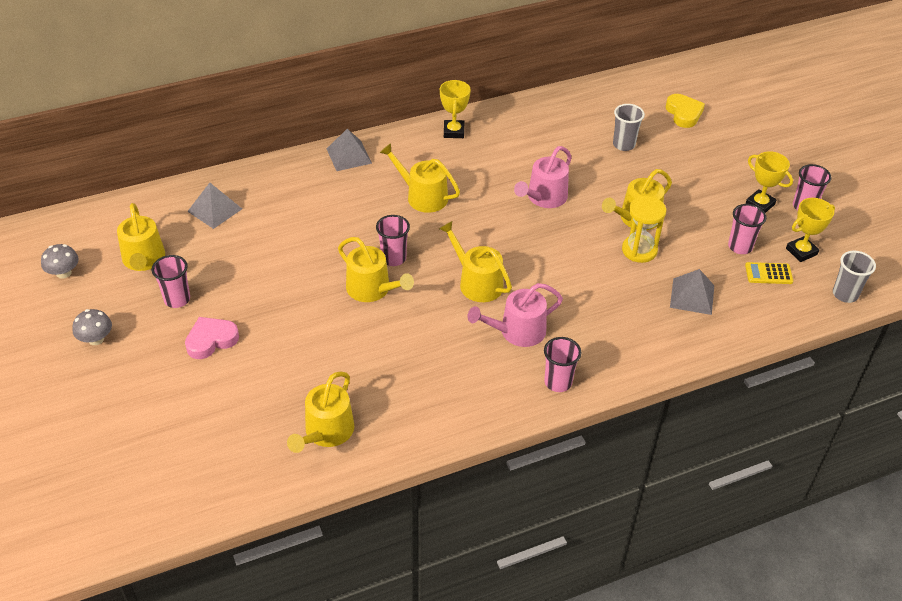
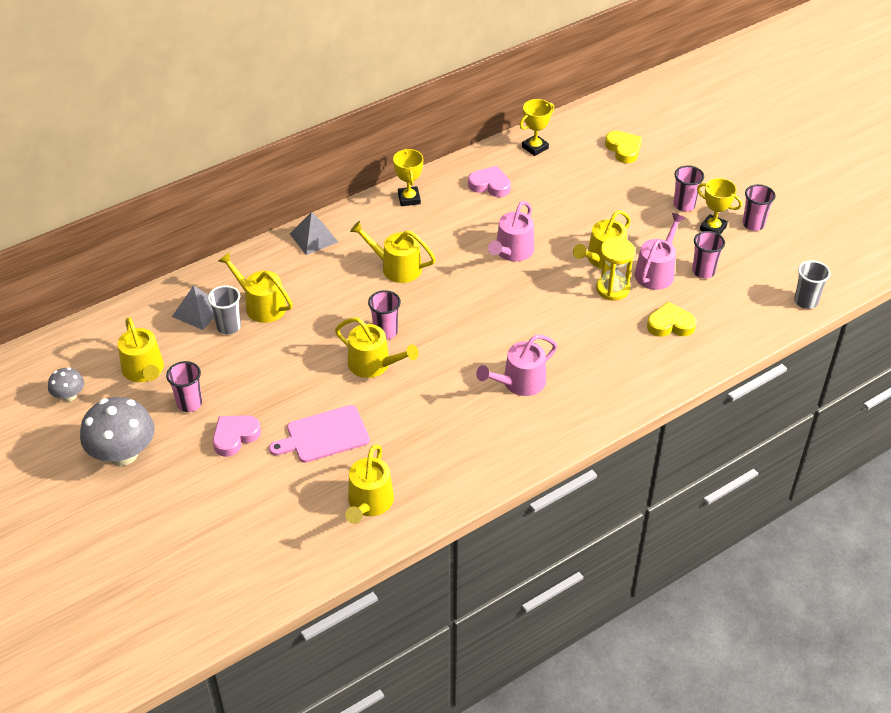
camera: 10 degrees left, 0 degrees up
grey mushroom [72,309,112,345] -> grey mushroom [80,397,155,466], size x1.96
yellow watering can [439,221,512,302] -> yellow watering can moved to [219,253,293,323]
pink cup [544,337,582,392] -> pink cup moved to [673,165,704,212]
grey cup [613,104,645,151] -> grey cup moved to [208,285,241,334]
grey pyramid [670,269,714,315] -> yellow heart [647,301,696,337]
yellow calculator [745,262,793,284] -> none
yellow trophy [786,198,835,262] -> yellow trophy moved to [520,99,554,156]
none -> pink cutting board [269,405,370,463]
none -> pink heart [468,166,511,197]
none -> pink watering can [635,213,685,290]

